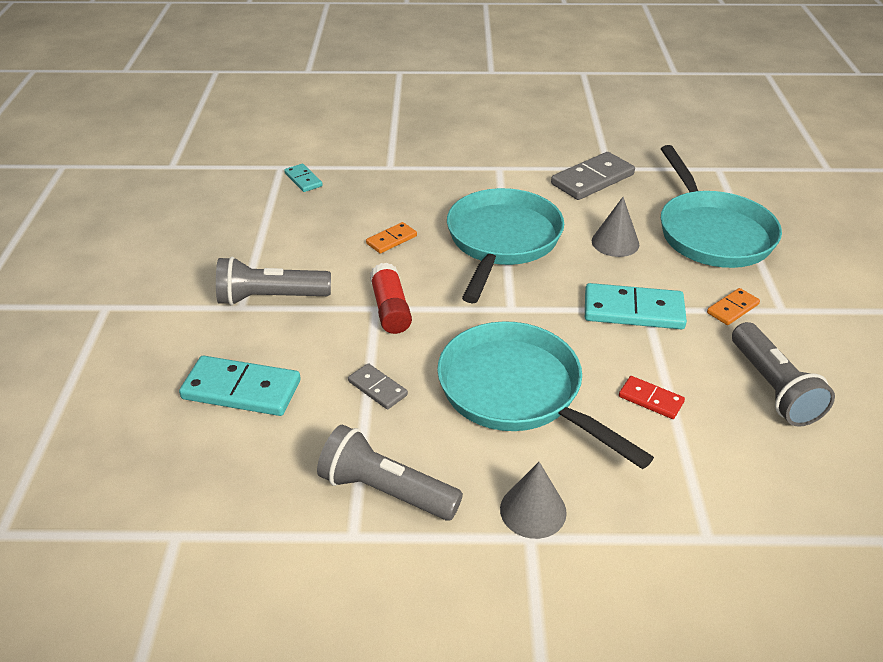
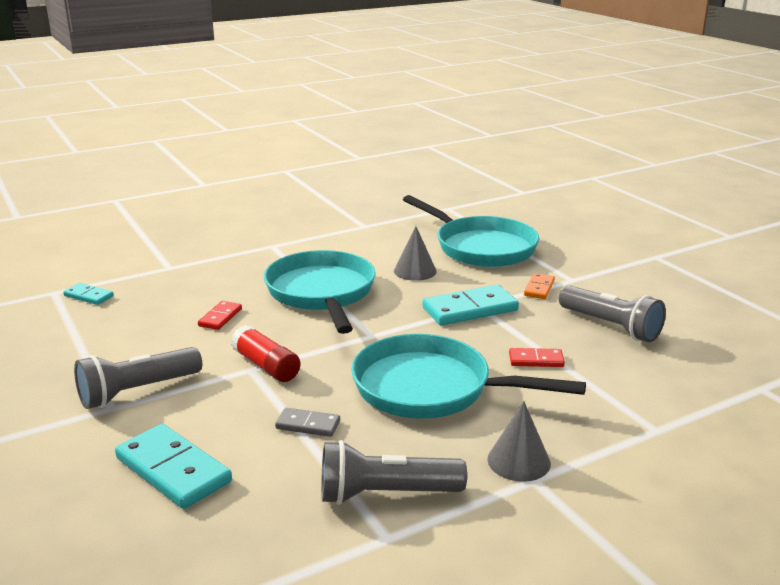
camera: 30 degrees left, 15 degrees down
turquoise domino [179,356,301,416] -> turquoise domino turned 60 degrees clockwise [115,424,232,509]
orange domino [366,222,417,254] -> red domino [198,301,242,330]
grey domino [551,152,635,200] -> none

